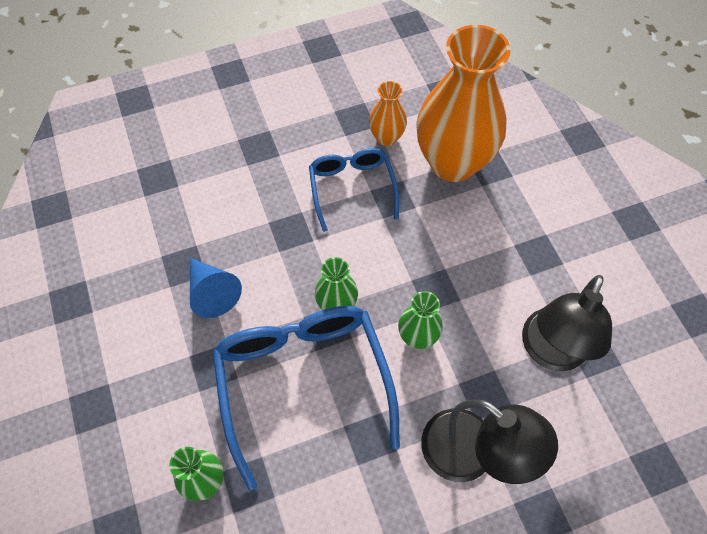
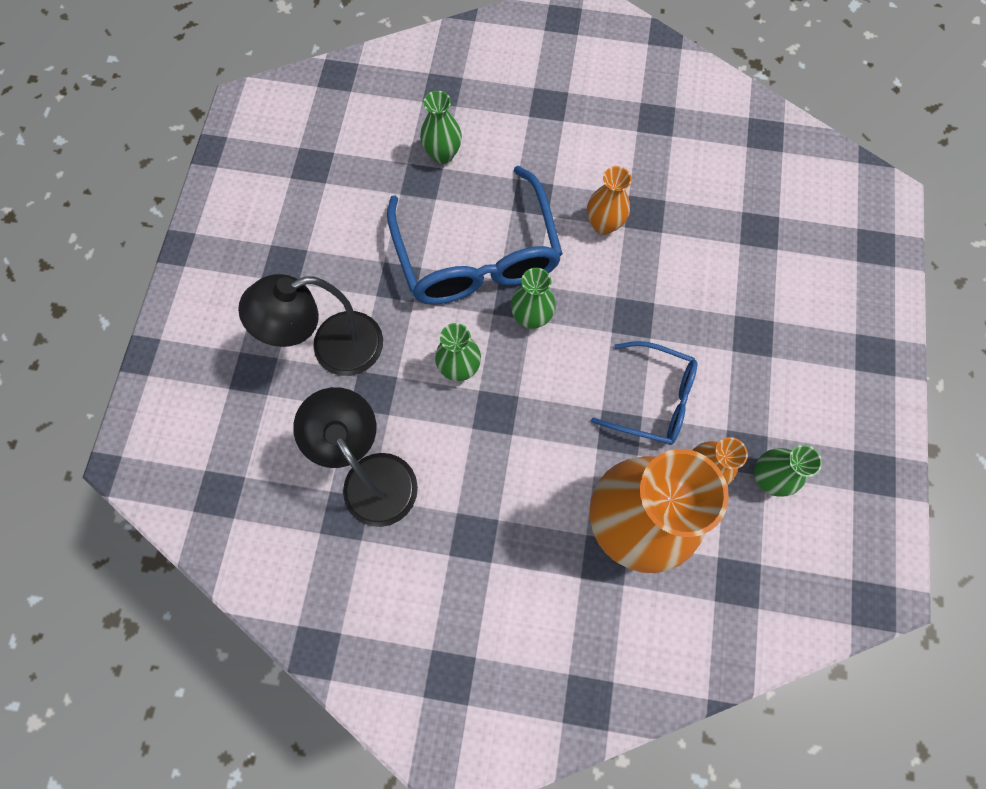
camera: 120 degrees right, 10 degrees up
blue cone [190,258,242,318] -> orange vase [587,166,632,235]
blue glasses [212,306,400,491] -> blue glasses turned 60 degrees clockwise [387,166,563,304]
none -> green vase [754,445,822,497]

